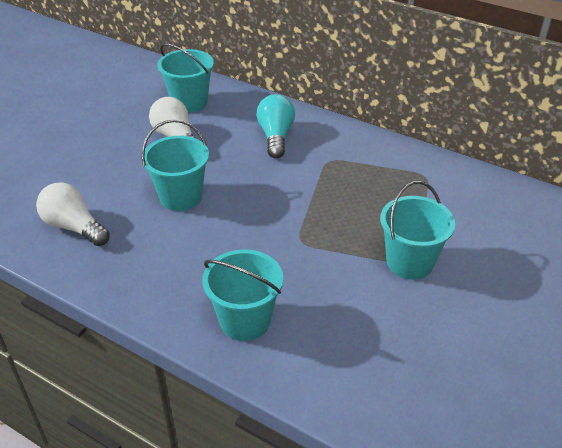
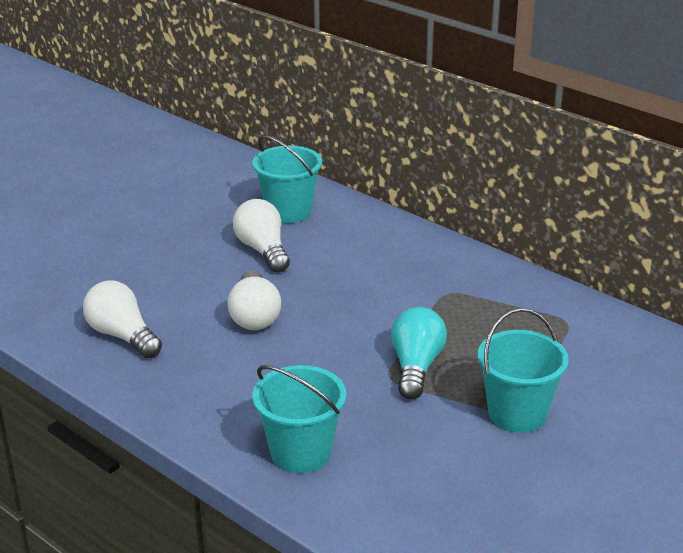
camera: 10 degrees right, 10 degrees down
turquoise bucket [142,119,209,211] -> white light bulb [228,270,281,330]
turquoise light bulb [257,94,295,158] -> turquoise light bulb moved to [391,307,447,399]

